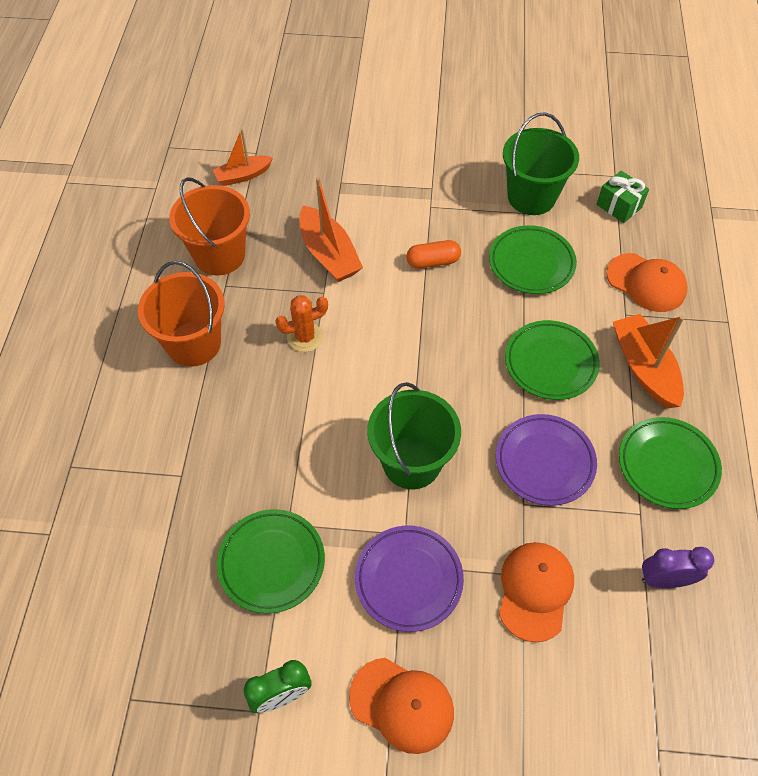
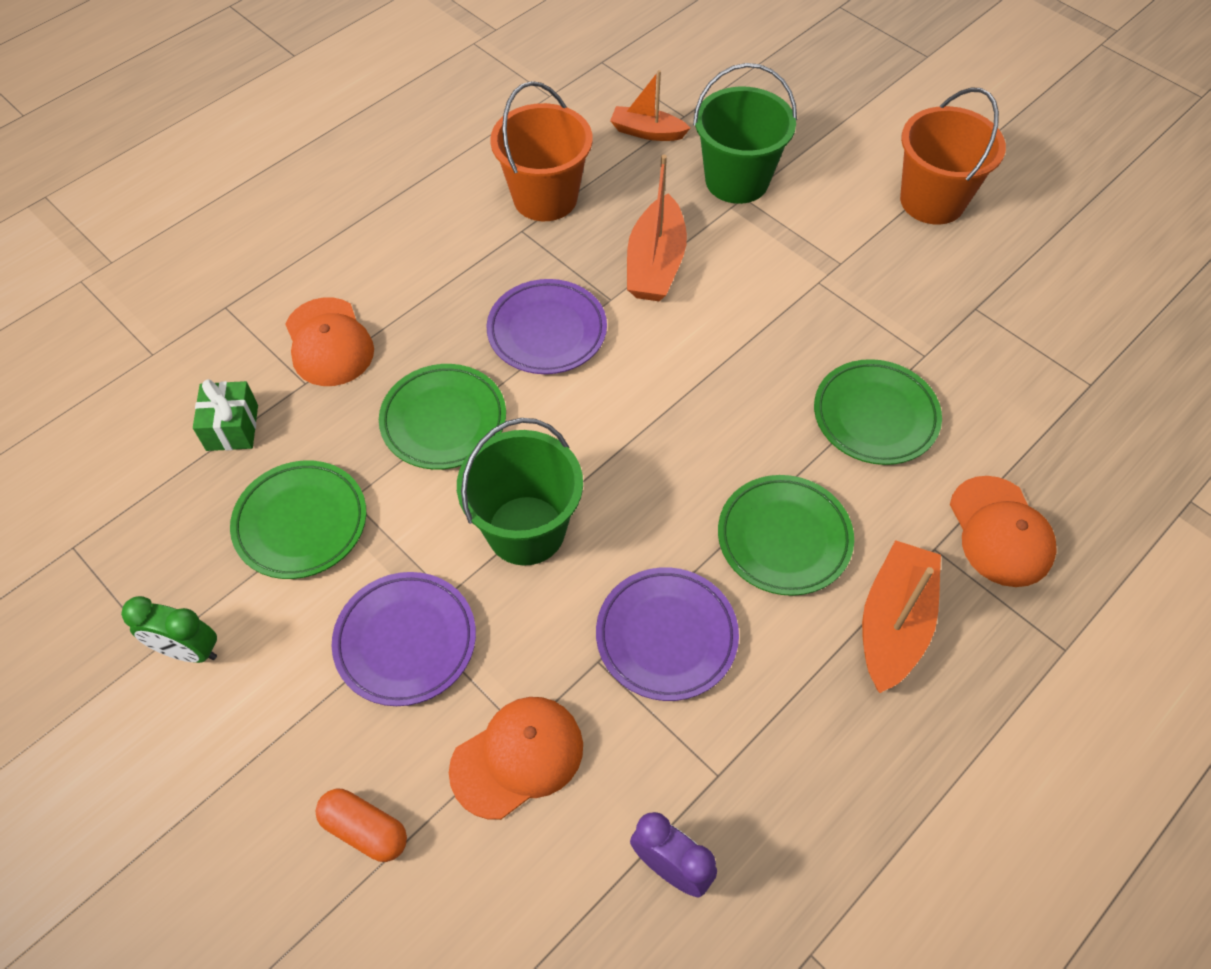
camera: 40 degrees right, 0 degrees up
orange bucket [138,261,225,367] -> orange bucket moved to [900,88,1006,224]
orange cactus [276,295,328,352] -> purple plate [487,279,607,374]
orange cap [349,658,454,754] -> orange cap moved to [285,297,374,386]
orange capsule [406,240,461,269] -> orange capsule moved to [316,789,407,862]
green bucket [503,112,579,215] -> green bucket moved to [693,63,797,204]
green gift [597,171,649,223] -> green gift moved to [193,379,258,451]
green plate [619,417,722,509] -> green plate moved to [379,364,506,470]

